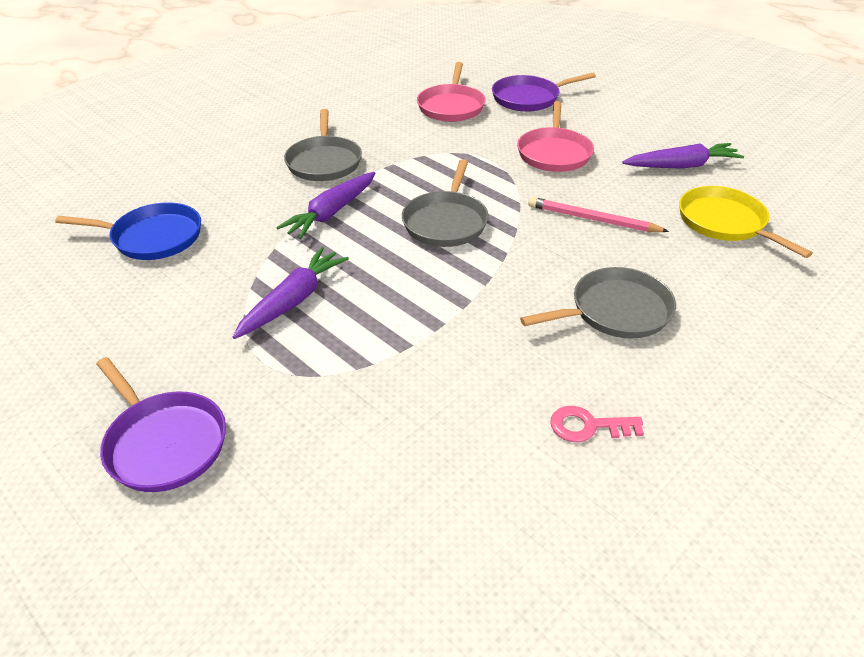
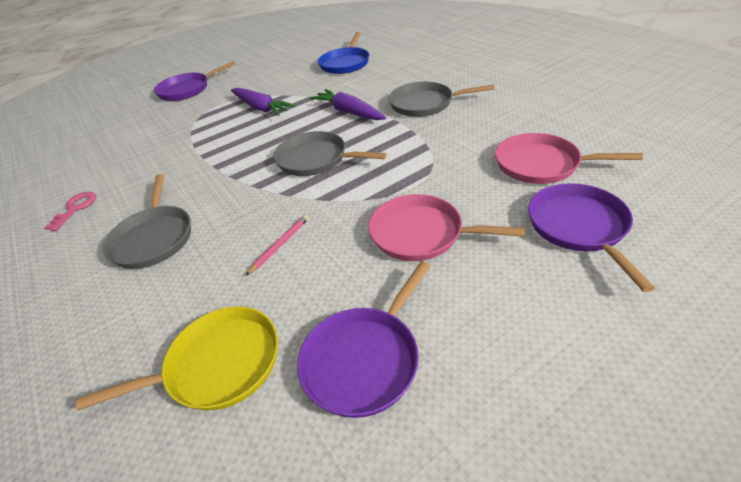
camera: 105 degrees right, 0 degrees up
pink pencil [528,197,669,232] -> pink pencil [245,215,309,276], size x0.64
purple carrot [622,143,744,169] -> purple pan [297,261,431,418]

